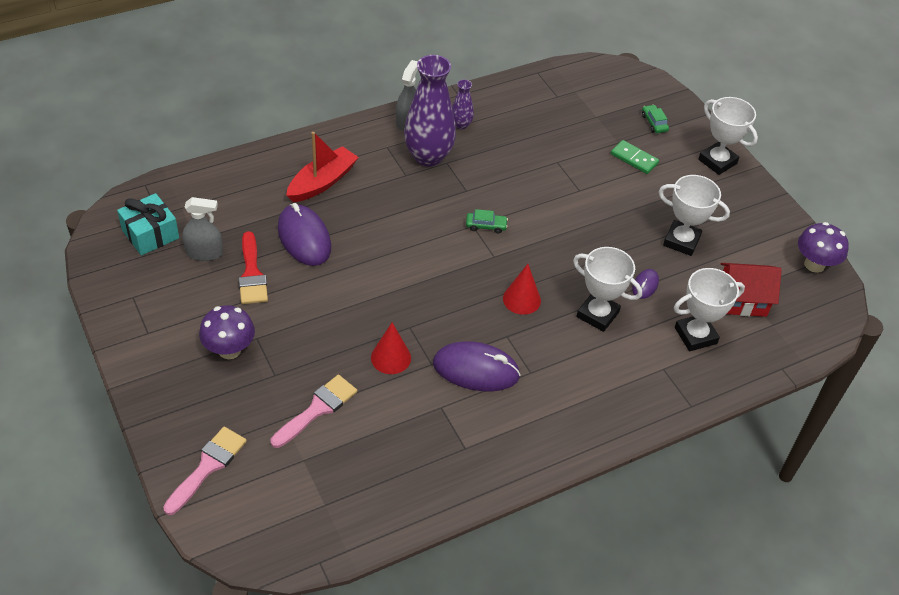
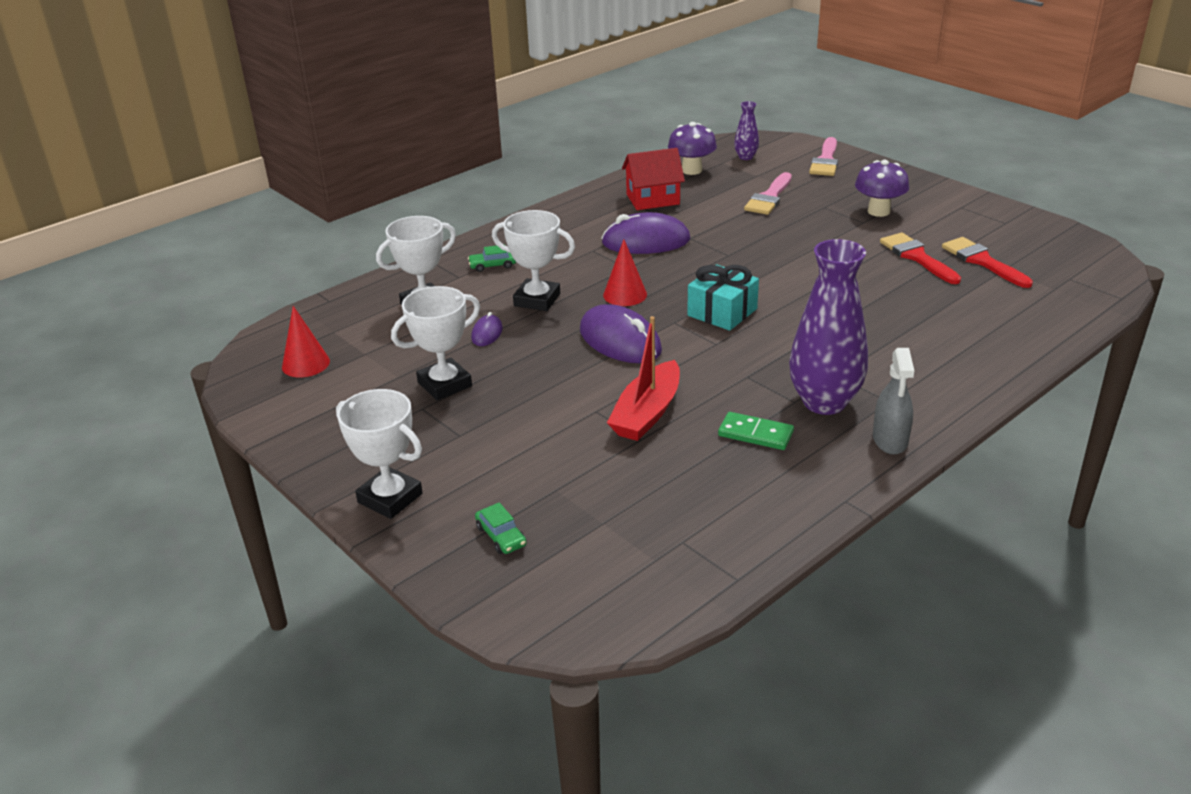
camera: 170 degrees right, 15 degrees down
turquoise gift [117,193,179,255] -> turquoise gift moved to [687,264,759,331]
grey spray bottle [182,197,223,261] -> red brush [942,237,1033,288]
purple mouse [278,203,331,266] -> purple mouse moved to [580,304,662,363]
red boat [286,132,359,202] -> red boat moved to [607,316,680,441]
red cone [371,322,411,374] -> red cone moved to [282,306,330,377]
purple vase [452,80,474,129] -> purple vase moved to [734,101,759,160]
green car [466,209,508,234] -> green car moved to [468,246,516,272]
green domino [611,140,659,174] -> green domino moved to [718,412,794,450]
white trophy [659,175,730,256] -> white trophy turned 45 degrees counterclockwise [391,286,480,400]
red house [721,263,782,317] -> red house moved to [622,148,685,210]
purple mushroom [798,222,849,273] -> purple mushroom moved to [668,122,717,175]

